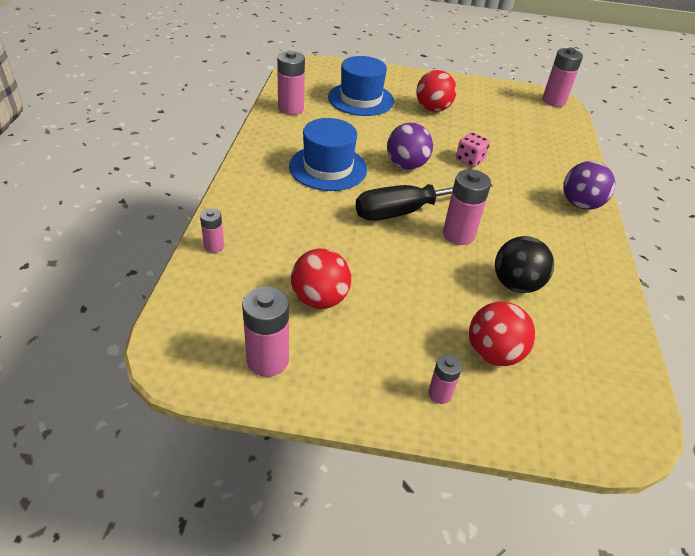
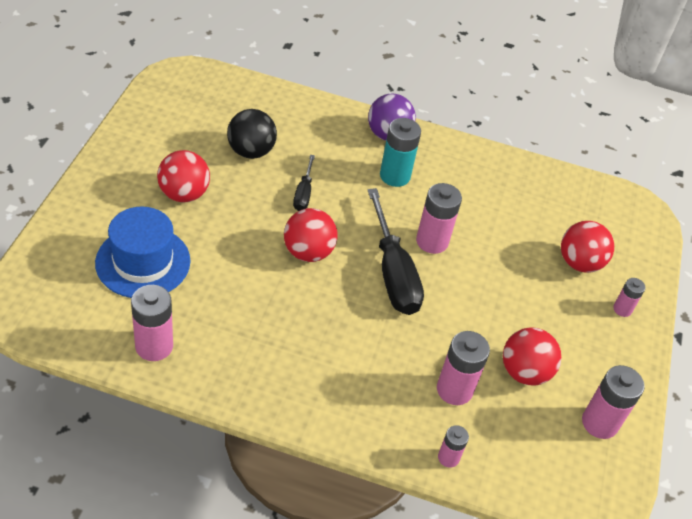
camera: 85 degrees left, 5 degrees up
blue hat [289,118,367,191] -> none
purple ball [387,123,433,170] -> red ball [284,208,338,262]
pink dice [456,132,490,167] -> black screwdriver [293,155,315,211]
black ball [495,236,554,293] -> black ball moved to [227,109,277,159]
pink battery [542,48,583,107] -> pink battery moved to [437,331,490,405]
none -> turquoise battery [380,118,421,187]

